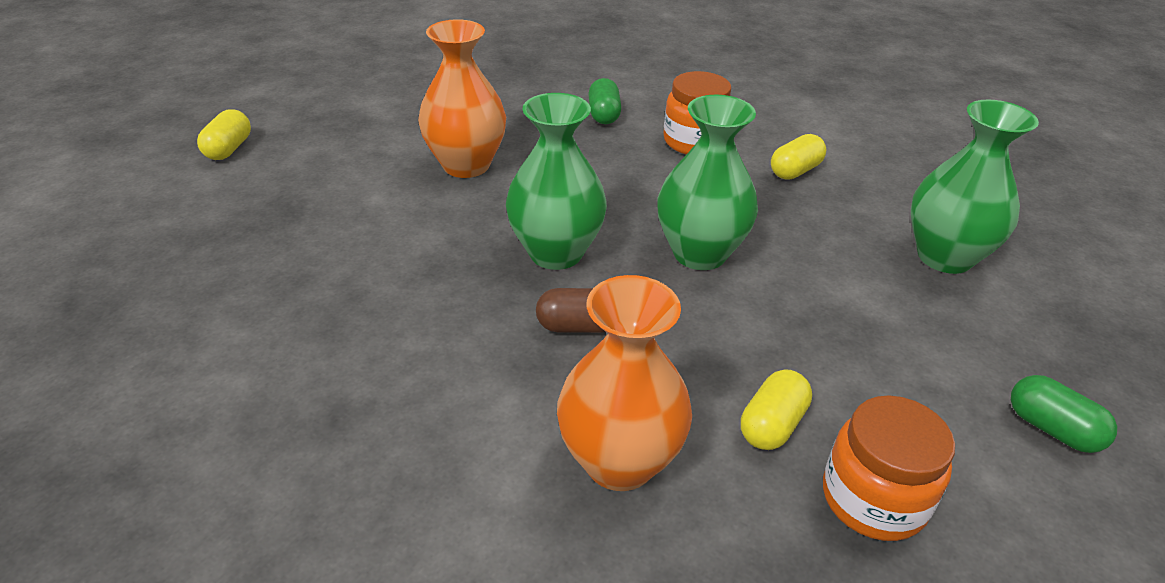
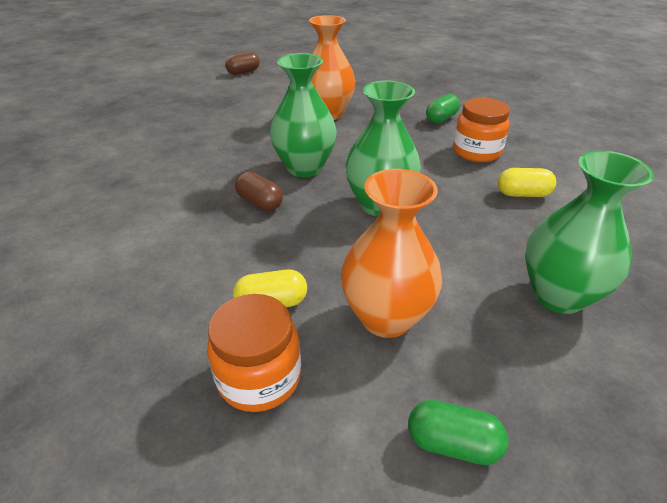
camera: 45 degrees right, 0 degrees up
yellow capsule [197,109,251,160] -> brown capsule [225,52,260,75]
orange vase [557,275,692,491] -> orange vase moved to [341,169,442,338]
green capsule [1011,375,1117,453] -> green capsule turned 75 degrees counterclockwise [408,400,508,465]

